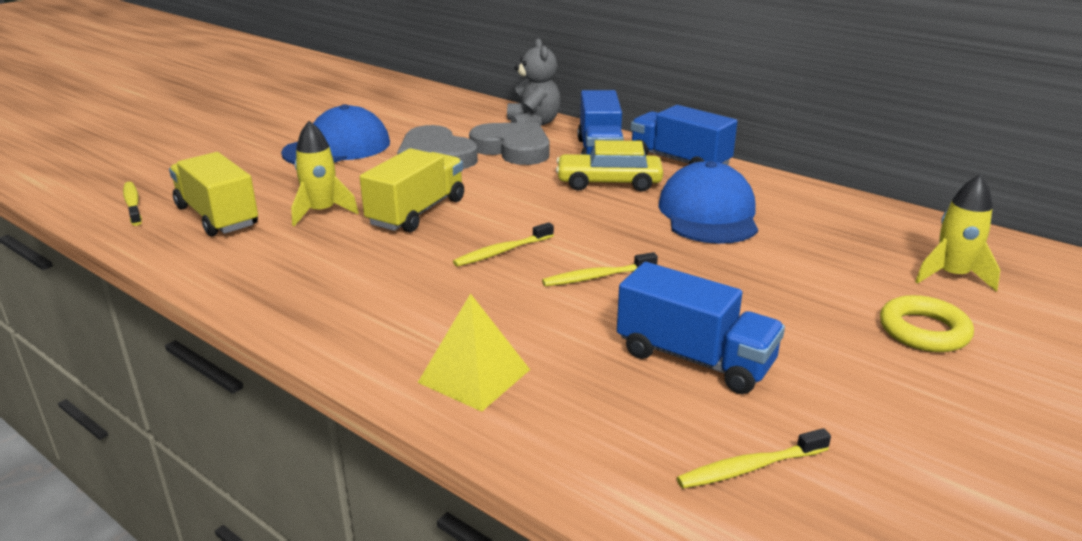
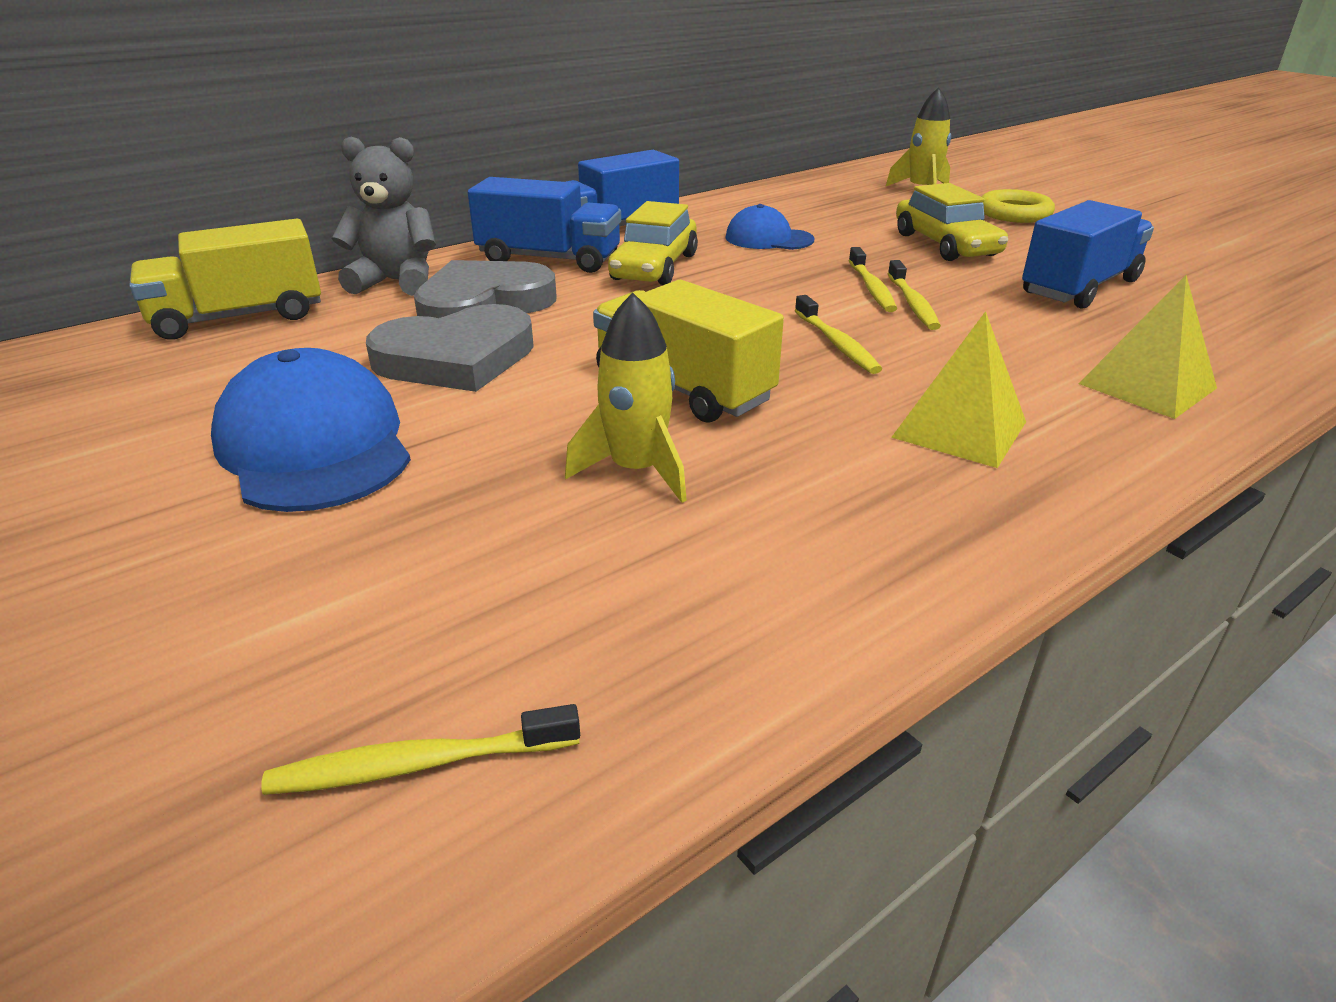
camera: 75 degrees left, 5 degrees up
yellow truck [169,152,258,237] -> yellow truck moved to [129,219,321,340]
blue cap [658,161,758,244] -> blue cap [725,204,815,250], size x0.59
yellow toothbrush [677,428,831,488] -> yellow toothbrush moved to [849,247,897,312]
none -> yellow pyramid [891,311,1026,468]
none -> yellow car [896,183,1008,261]

